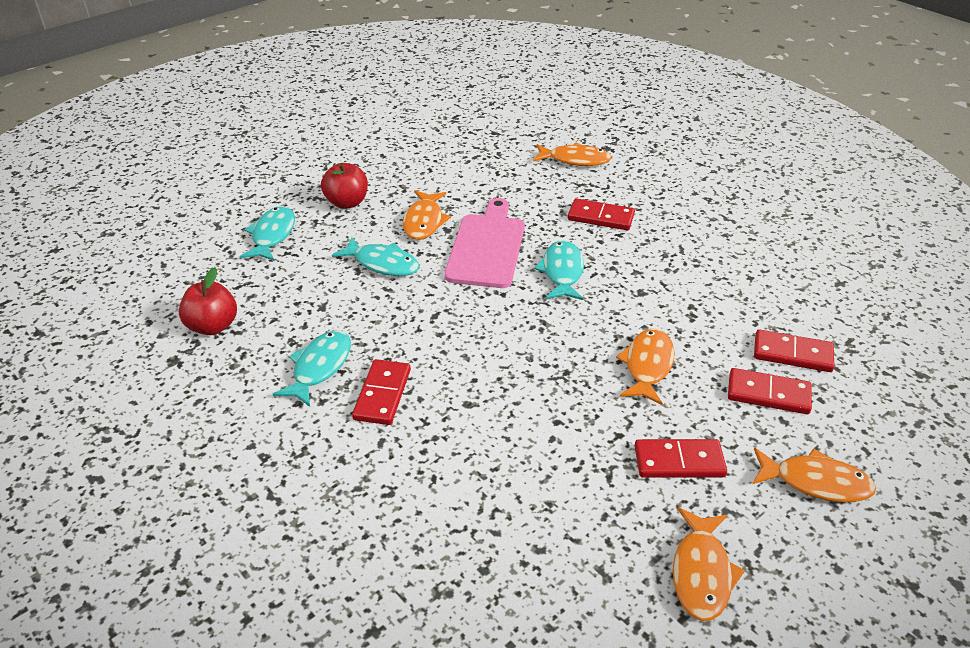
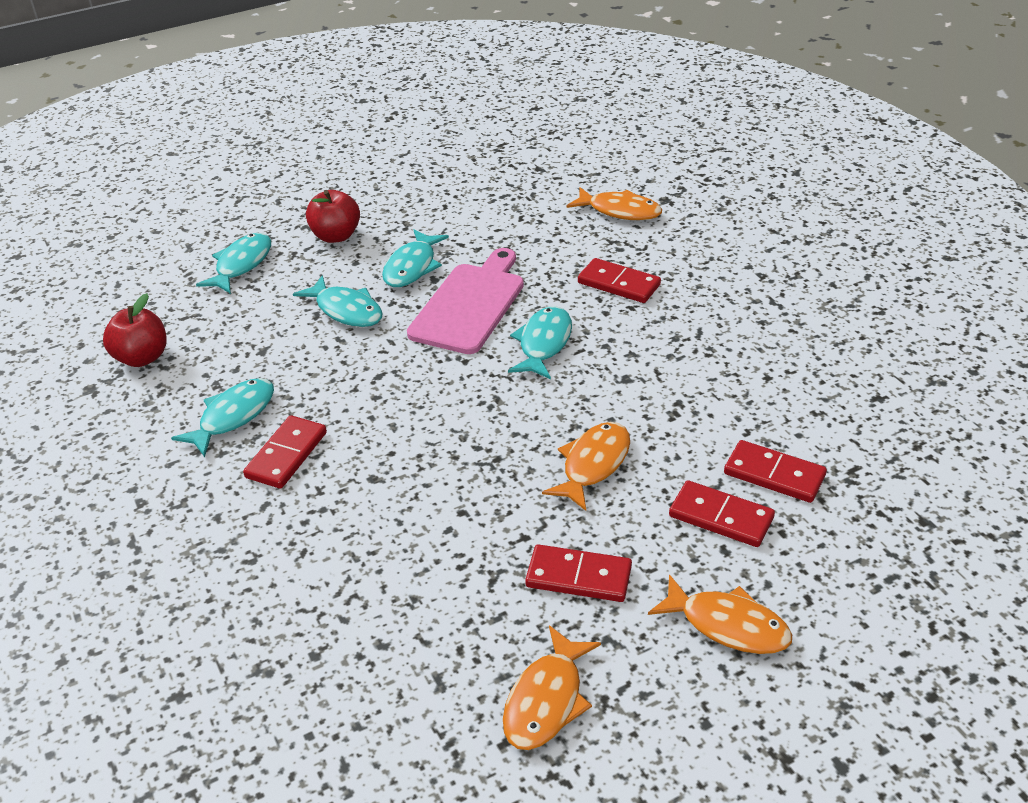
camera: 15 degrees right, 0 degrees up
orange fish [403,190,451,240] -> turquoise fish [382,229,449,287]

